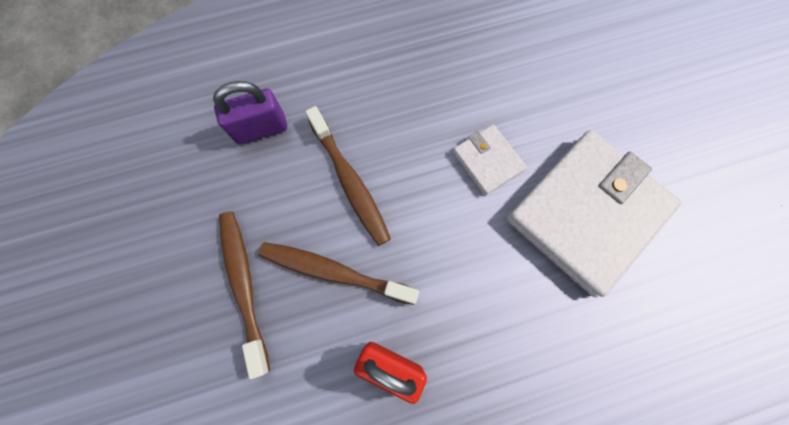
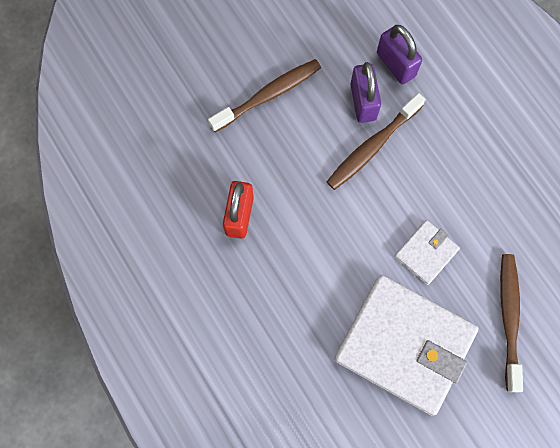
camera: 75 degrees right, 0 degrees up
brown toothbrush [259,242,419,305] -> brown toothbrush moved to [500,254,523,392]
none -> purple padlock [350,62,381,123]

